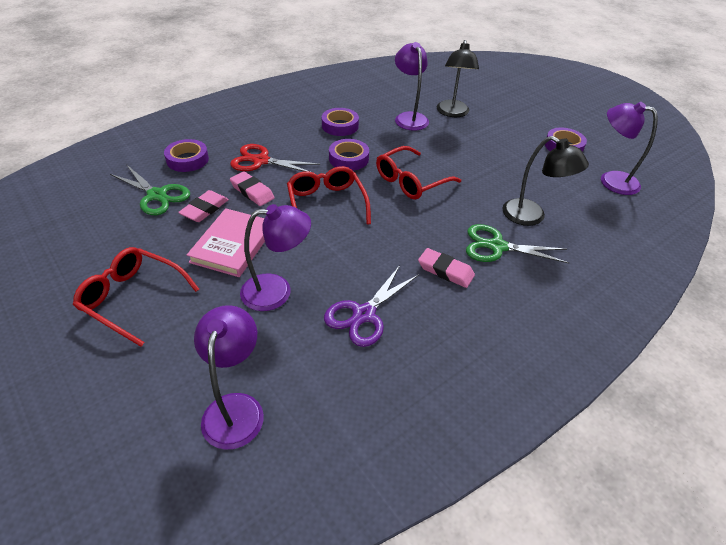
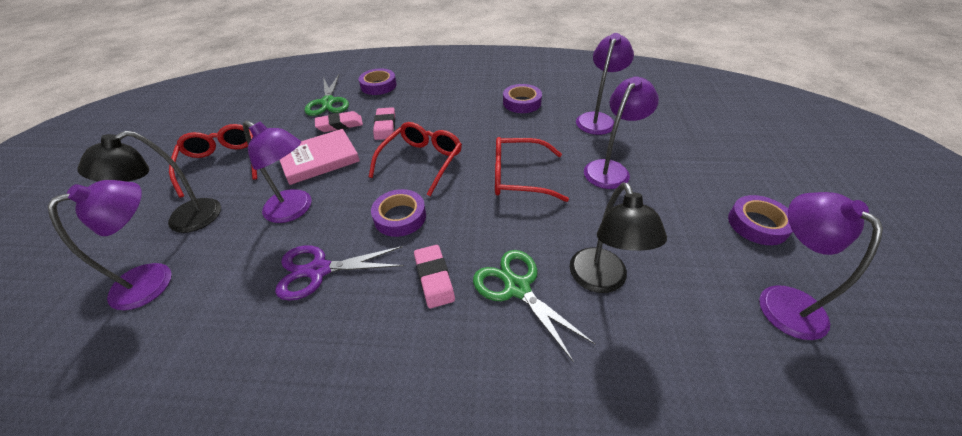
camera: 45 degrees right, 0 degrees up
red scissors [230,144,320,172] -> none
purple tape [329,139,369,171] -> purple tape moved to [371,189,426,237]
black lamp [437,40,479,117] -> black lamp moved to [77,131,221,233]
none -> purple lamp [584,76,659,189]

